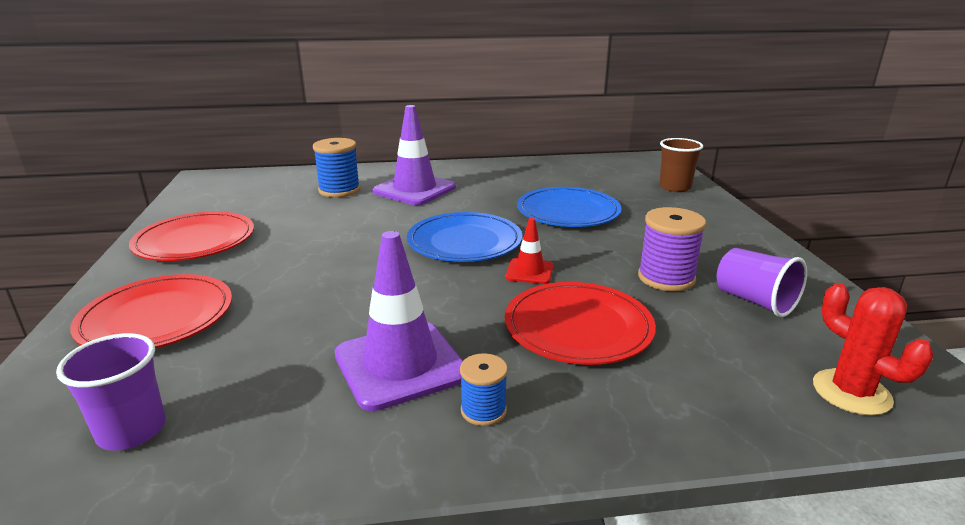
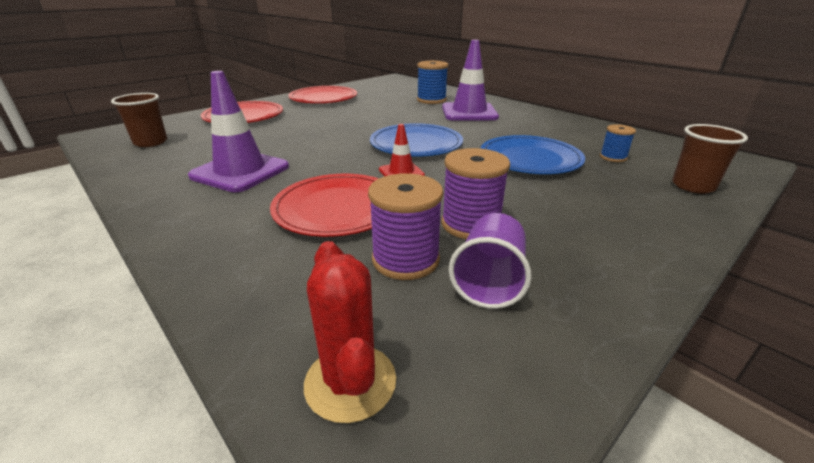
camera: 55 degrees right, 5 degrees up
purple cup [56,333,166,451] -> brown cup [111,93,167,147]
blue spool [460,353,508,426] -> blue spool moved to [600,124,636,162]
red cactus [813,283,934,416] -> red cactus turned 45 degrees counterclockwise [304,241,396,423]
none -> purple spool [368,173,443,280]

